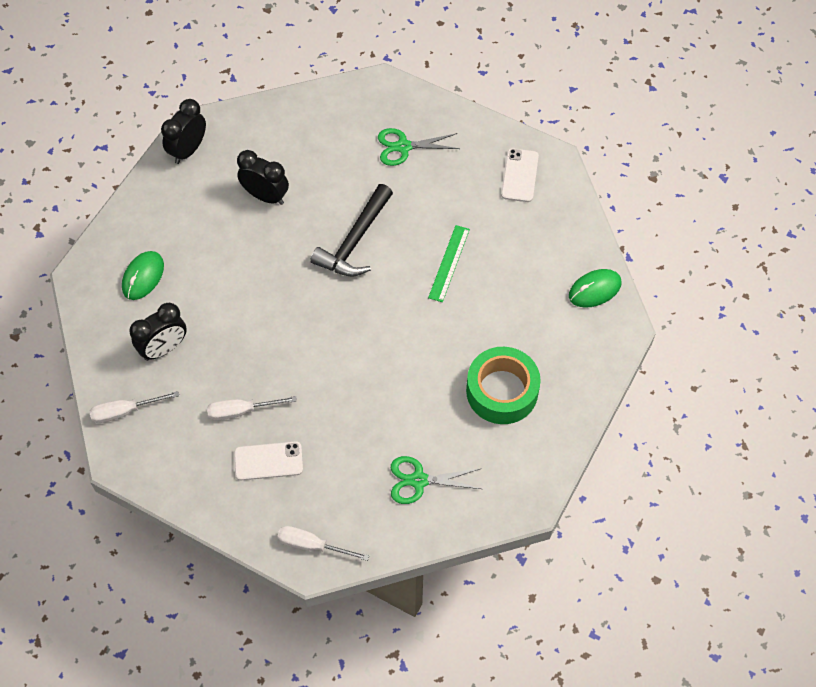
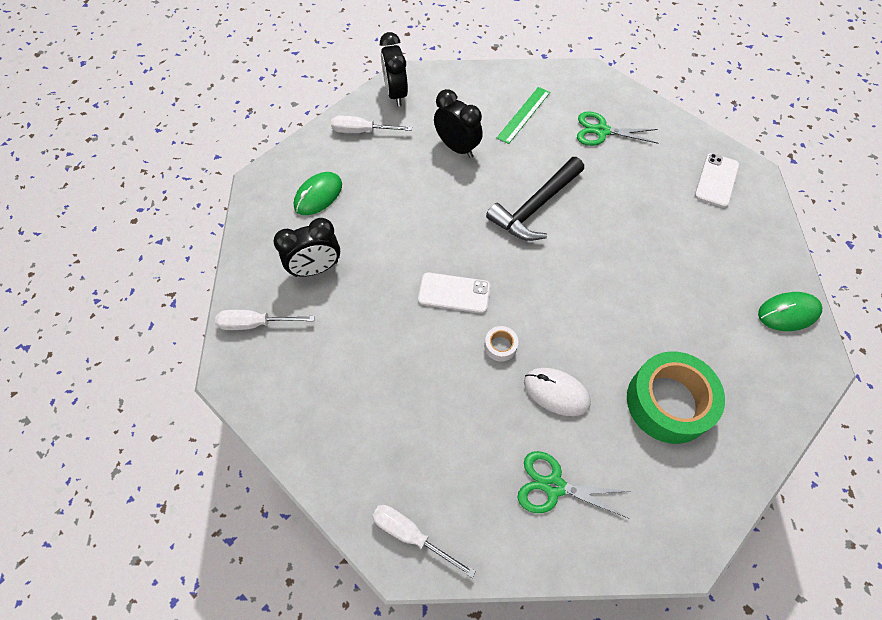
camera: 15 degrees right, 0 degrees up
black clock [161,99,206,164] -> black clock turned 60 degrees counterclockwise [380,32,408,107]
white screwdriver [207,396,297,420] -> white screwdriver moved to [331,116,412,133]
white phone [234,441,303,480] -> white phone moved to [418,272,490,314]
green ruler [428,225,470,302] -> green ruler moved to [497,87,550,144]
none -> white tape [484,326,518,362]
none -> white mouse [524,368,591,416]

